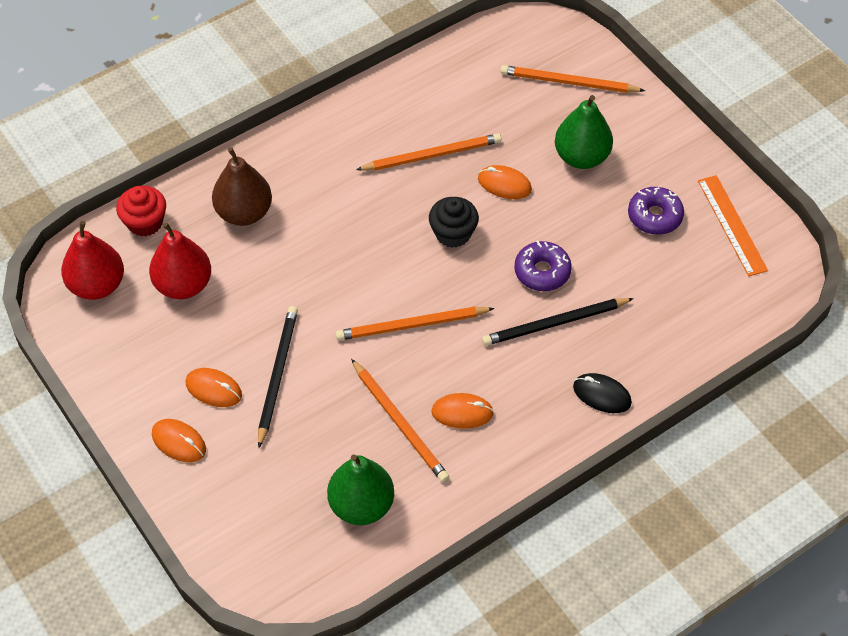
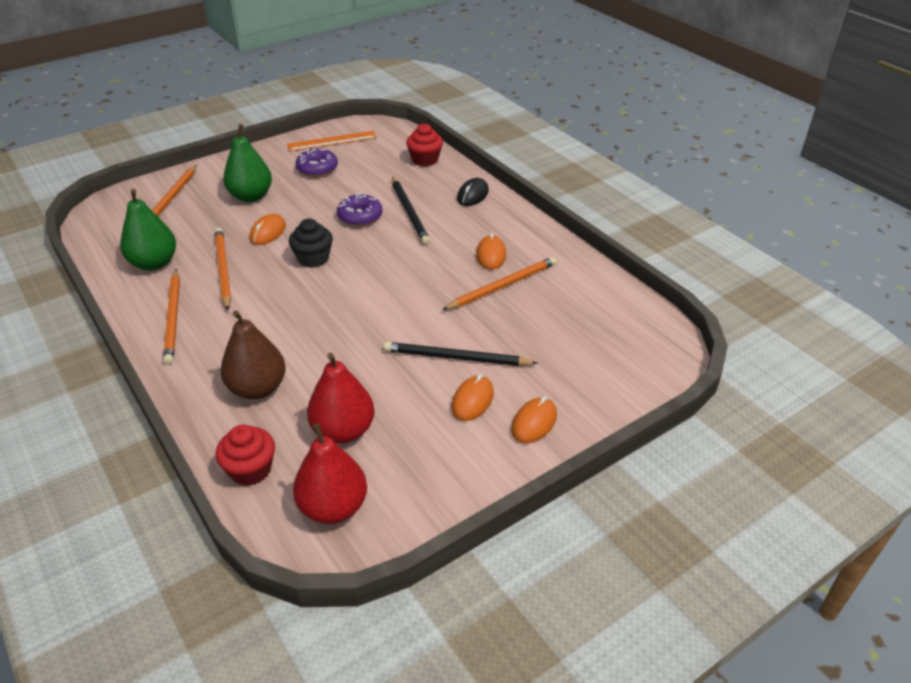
camera: 90 degrees left, 15 degrees down
green pear [327,454,394,525] -> green pear moved to [120,189,176,271]
orange pencil [336,307,495,340] -> orange pencil moved to [163,269,180,365]
none -> red cupcake [406,123,443,166]

